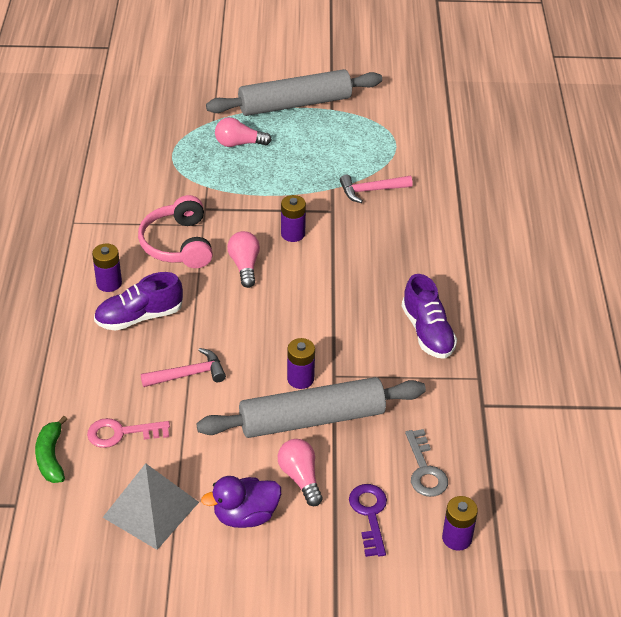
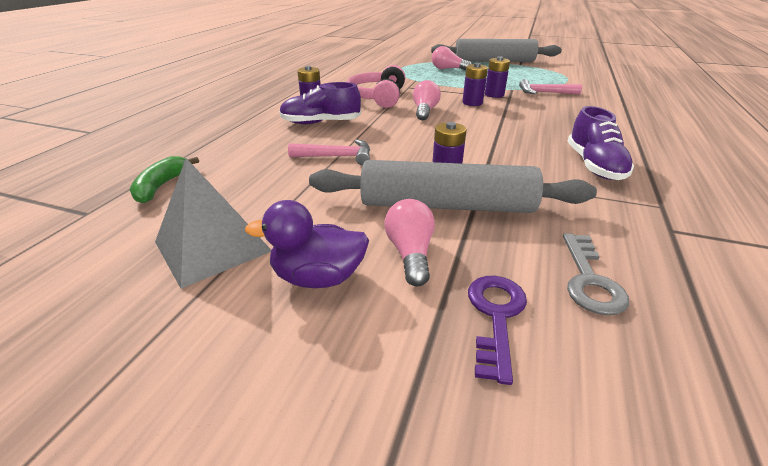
camera: 20 degrees right, 10 degrees down
pink key [87,418,170,448] -> none
purple battery [442,496,478,551] -> purple battery moved to [485,56,510,98]

